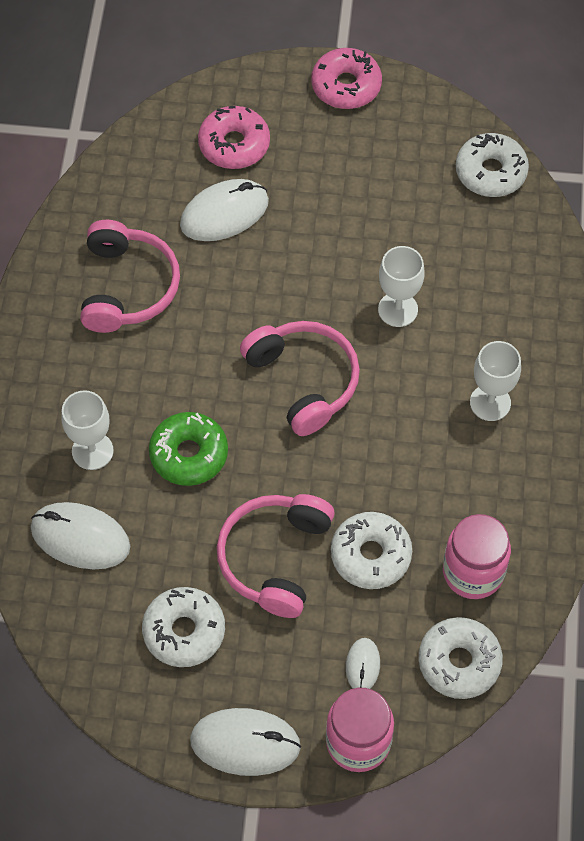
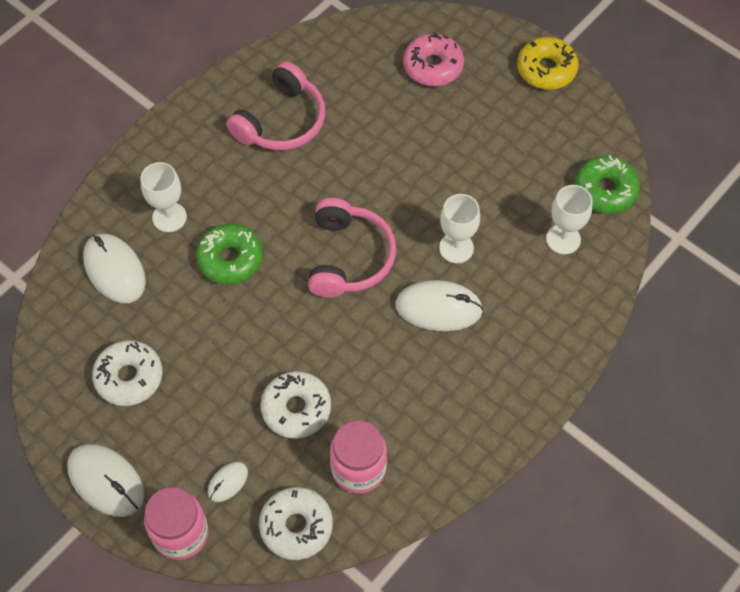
camera: 35 degrees right, 0 degrees up
white mouse [180,179,269,241] -> white mouse moved to [395,280,483,331]
pink headphones [217,494,335,618] -> none
pink donut [311,48,382,109] -> yellow donut [517,37,579,90]
white donut [456,133,529,197] -> green donut [575,155,640,214]
white goblet [470,341,521,421] -> white goblet moved to [546,185,593,254]

